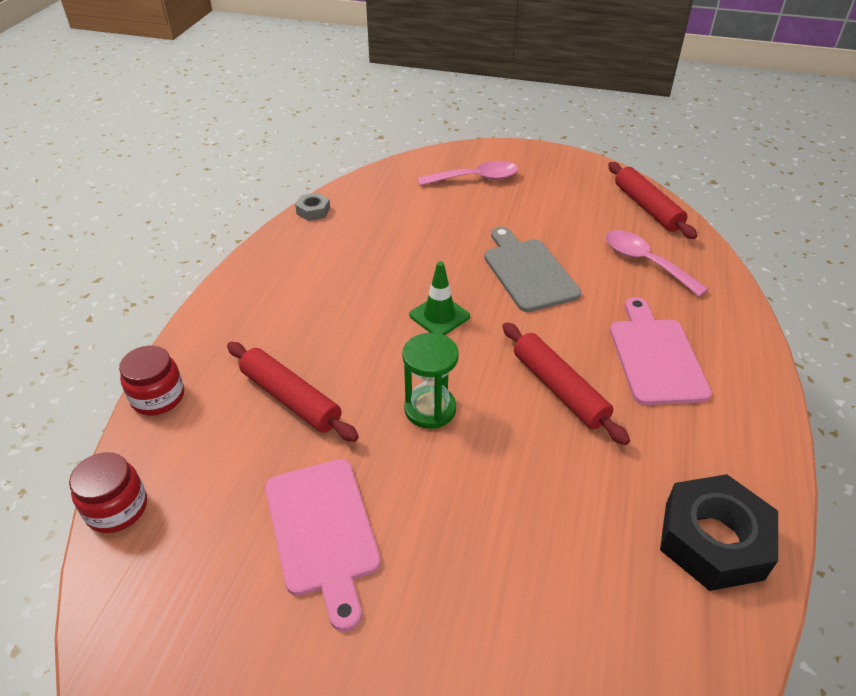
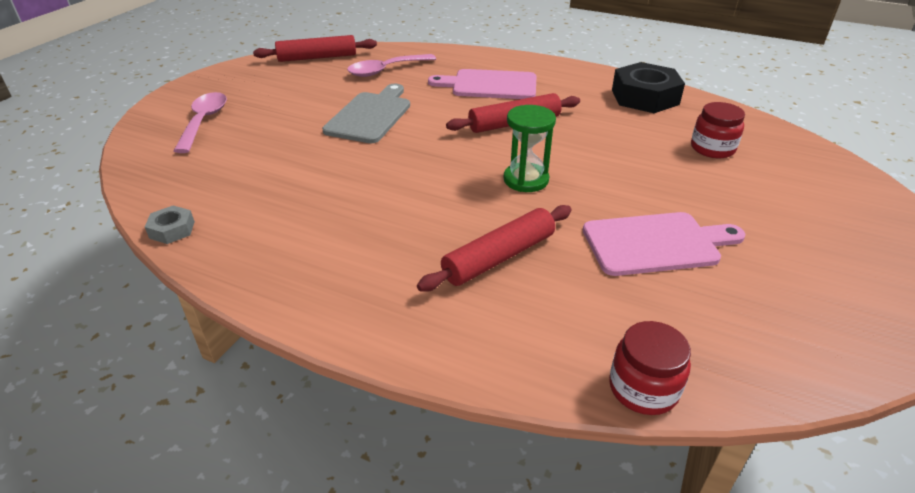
camera: 80 degrees left, 5 degrees down
red jar [119,345,184,415] -> red jar moved to [691,102,745,158]
green traffic cone [409,261,470,335] -> none
grey cutting board [484,227,581,312] -> grey cutting board turned 120 degrees clockwise [322,83,410,143]

